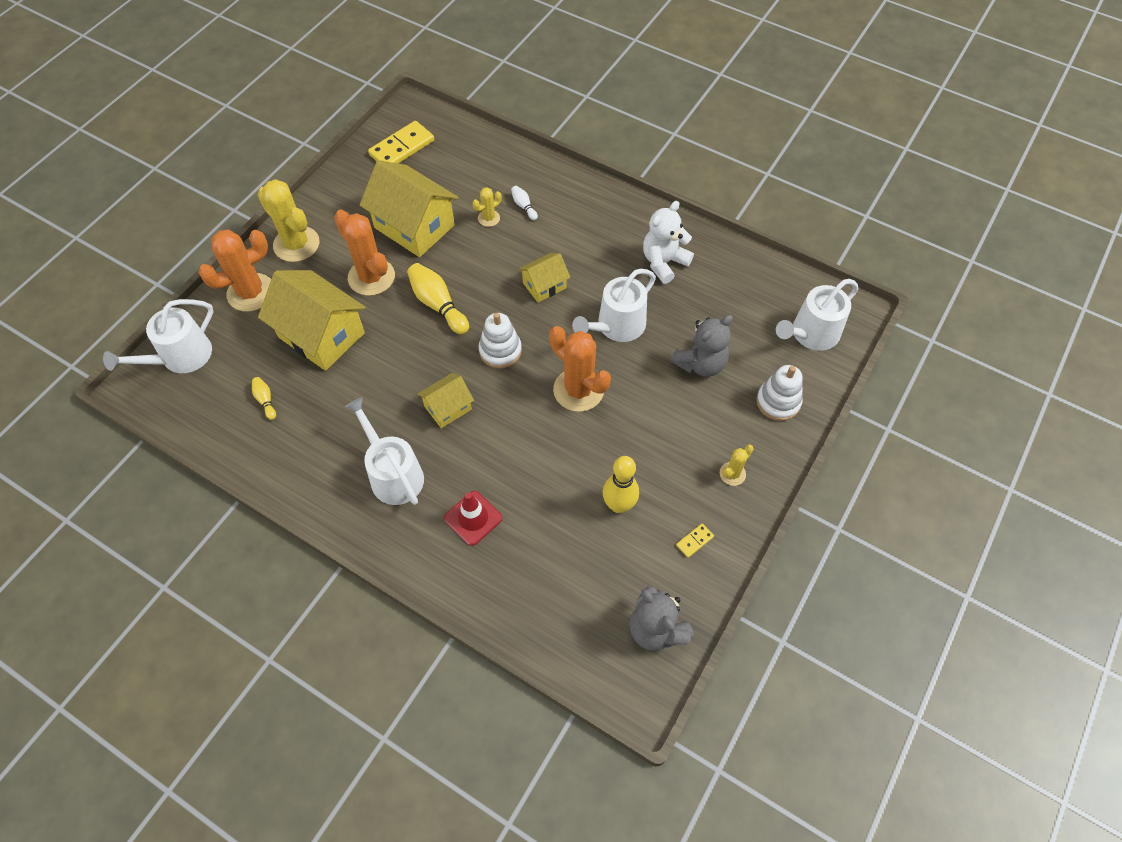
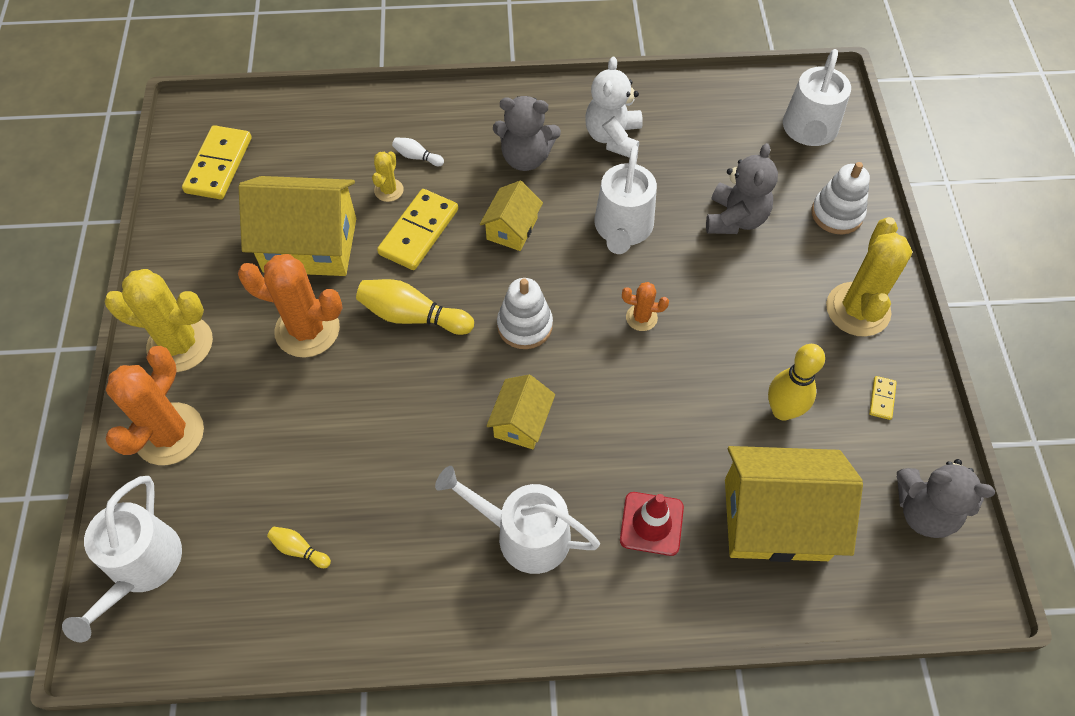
camera: 35 degrees left, 0 degrees up
yellow house [258,270,366,371] -> yellow house moved to [725,446,863,562]
orange cactus [549,326,611,412] -> orange cactus [622,282,669,331], size x0.49
yellow cactus [720,444,754,486] -> yellow cactus [826,217,912,337], size x2.02
none -> yellow domino [377,189,458,270]
none -> grey teddy bear [493,96,561,171]

